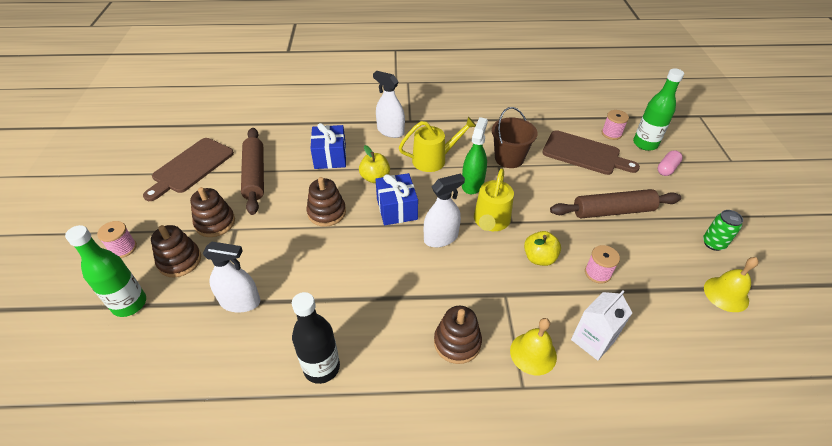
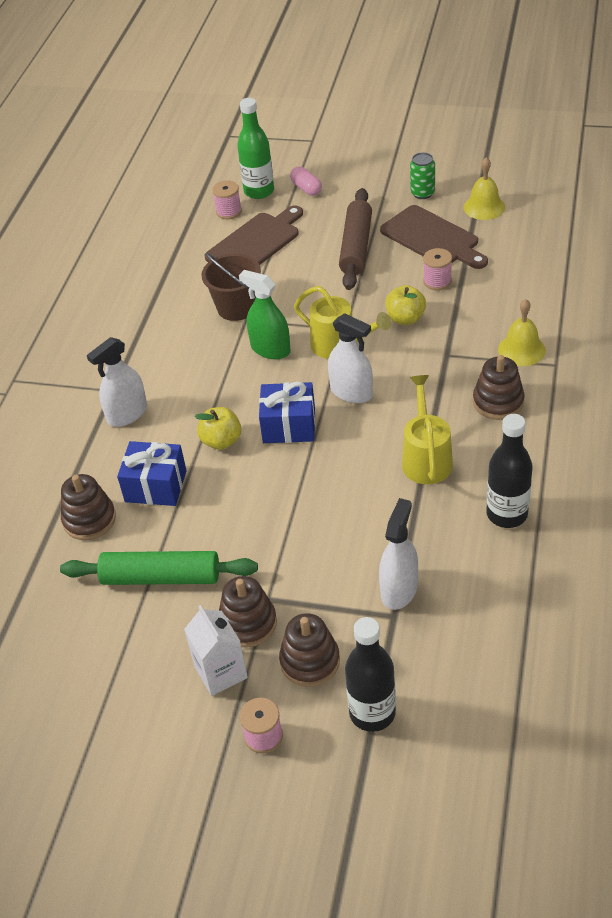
camera: 70 degrees left, 0 degrees up
green bottle [65,225,146,317] -> black bottle [345,617,396,732]
brown cutting board [143,138,234,201] -> brown cutting board moved to [380,205,488,269]
brown rolling pin [241,128,264,215] -> green rolling pin [60,551,258,585]
brown stacking toy [307,177,346,227] -> brown stacking toy moved to [61,474,116,540]
yellow watering can [399,116,476,172] -> yellow watering can moved to [402,375,453,484]
white spray bottle [424,173,465,247] -> white spray bottle turned 135 degrees clockwise [328,313,373,403]
white carton [571,291,632,361] -> white carton moved to [184,605,248,696]

